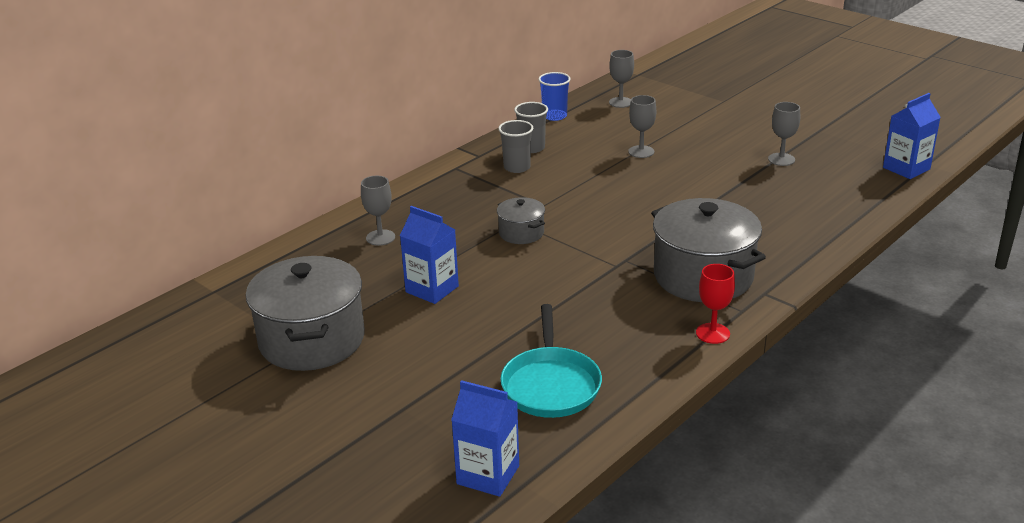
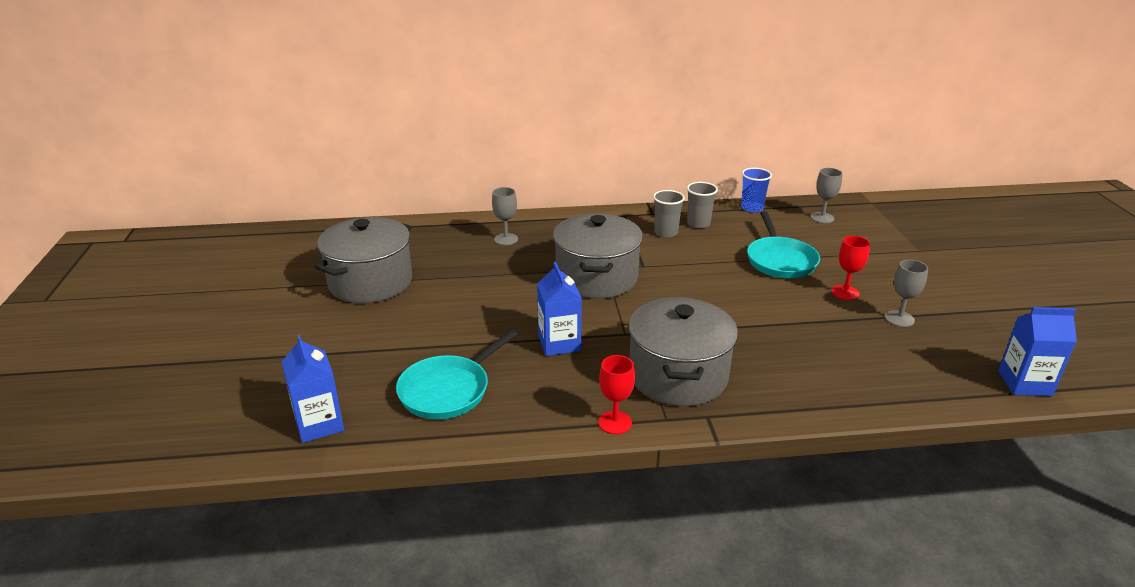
camera: 40 degrees right, 0 degrees up
blue carton [400,206,459,304] -> blue carton moved to [537,262,582,356]
grey pot [497,197,545,244] -> grey pot [553,213,643,299], size x2.04
grey goblet [628,95,656,158] -> turquoise pan [747,211,820,278]
none -> red goblet [832,236,870,300]

